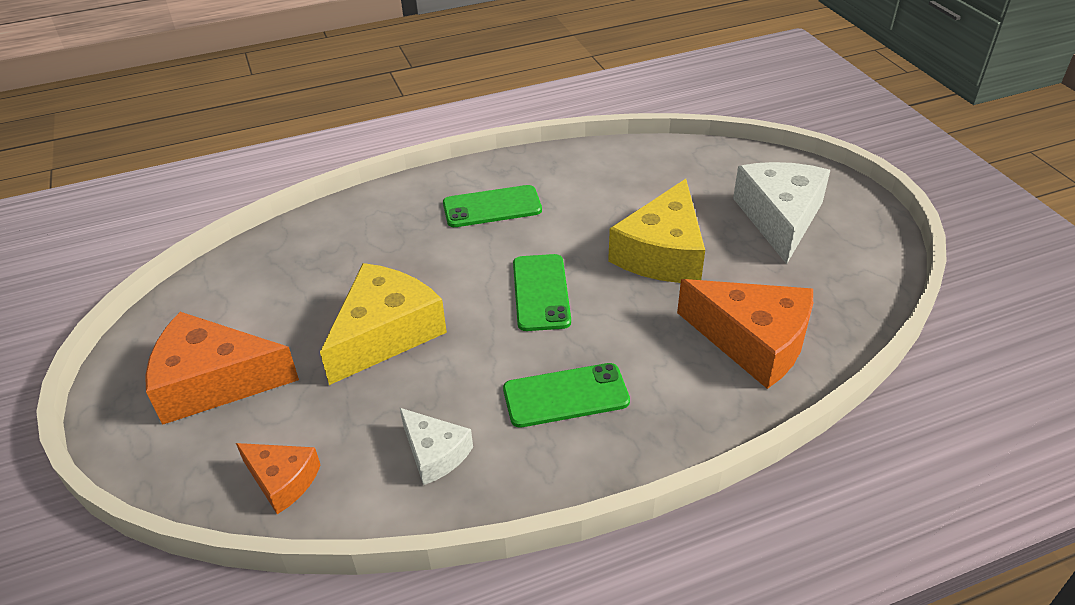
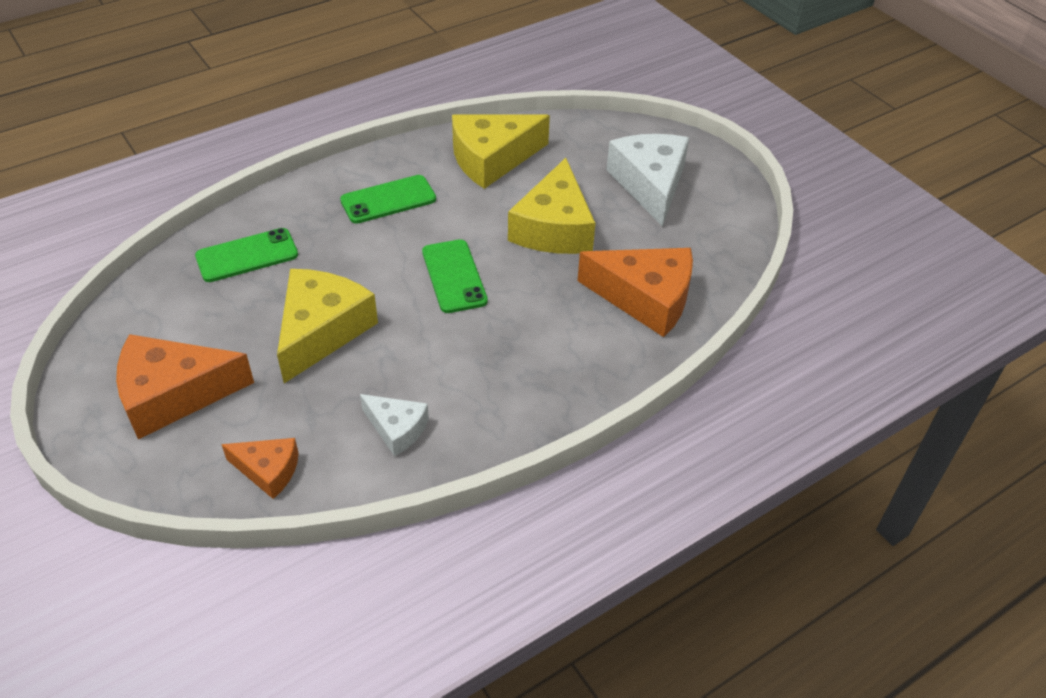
camera: 15 degrees left, 5 degrees up
green phone [503,363,630,428] -> green phone moved to [195,228,298,282]
none -> yellow cheese [452,114,550,189]

